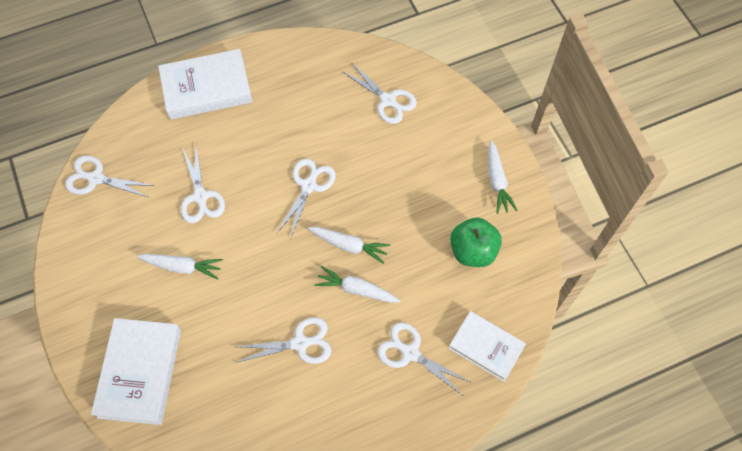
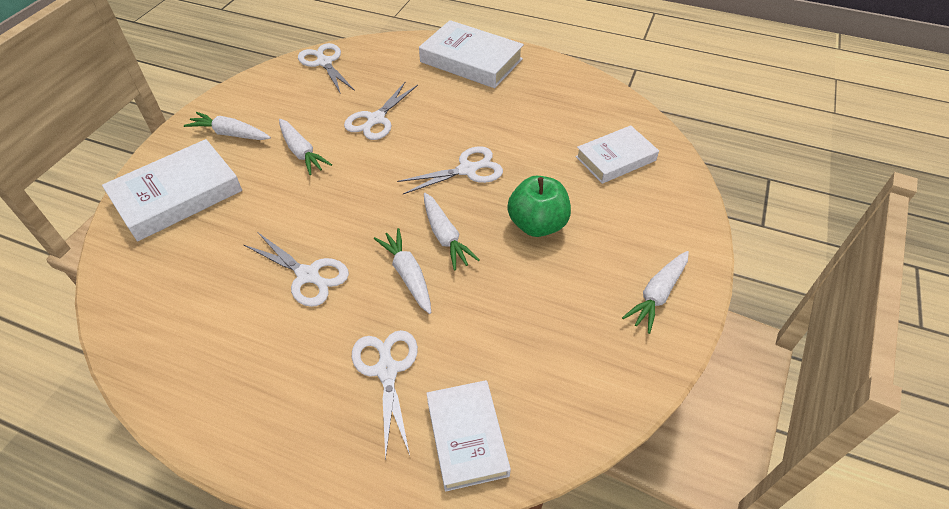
camera: 45 degrees right, 15 degrees down
white scissors [342,63,417,124] -> white book [575,125,659,184]
green apple [450,217,502,267] -> green apple moved to [507,176,571,237]
none -> white carrot [184,112,271,140]

